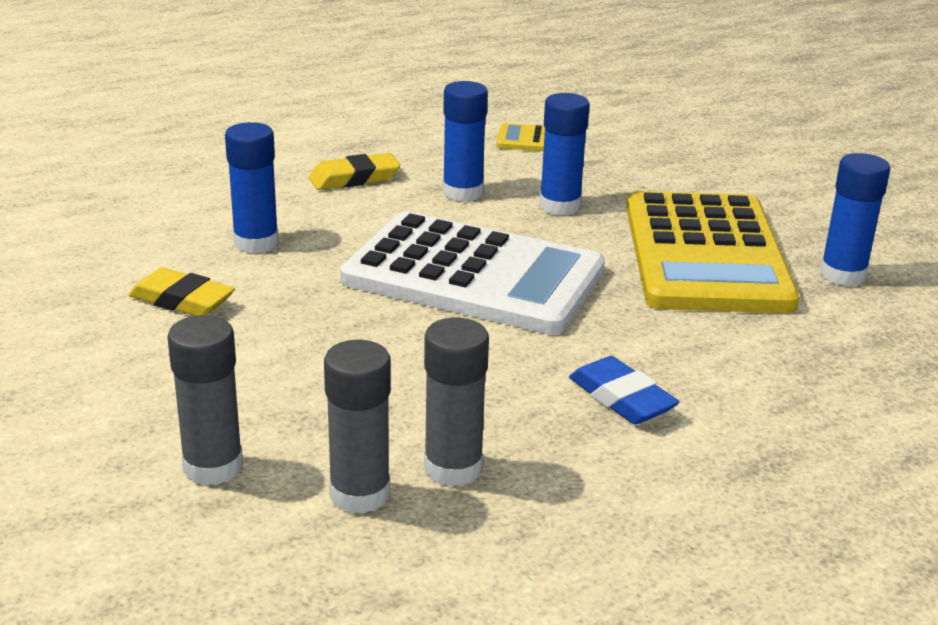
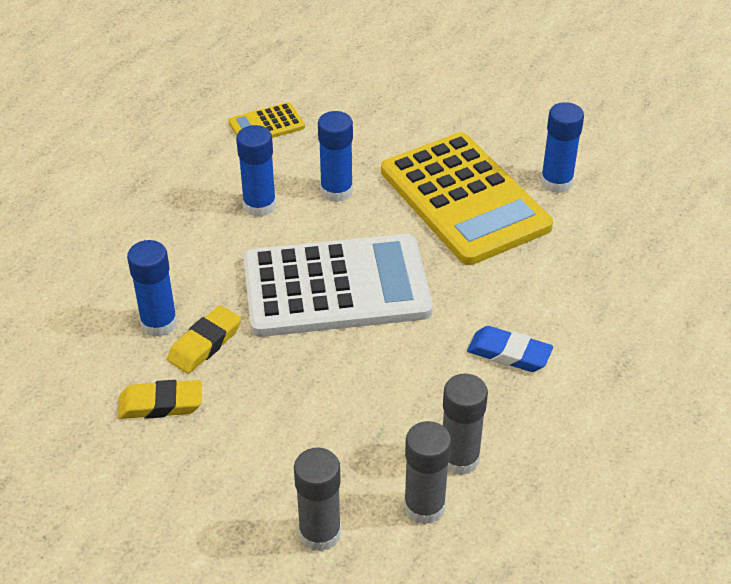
camera: 30 degrees left, 15 degrees up
yellow eraser [309,153,400,190] -> yellow eraser moved to [167,305,241,374]

